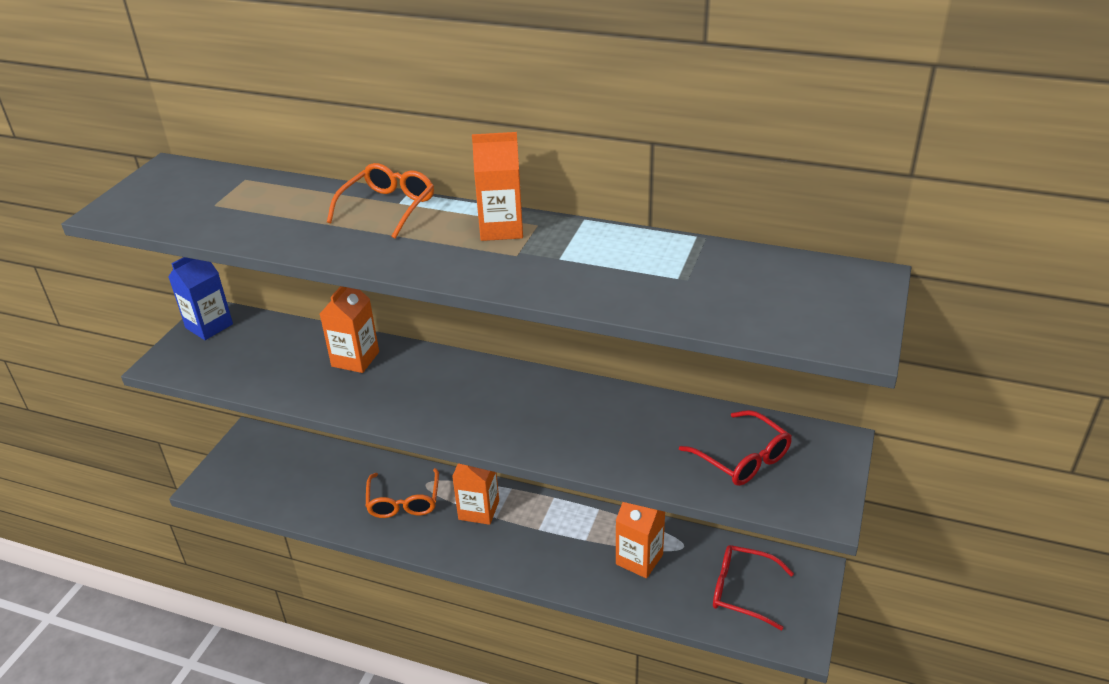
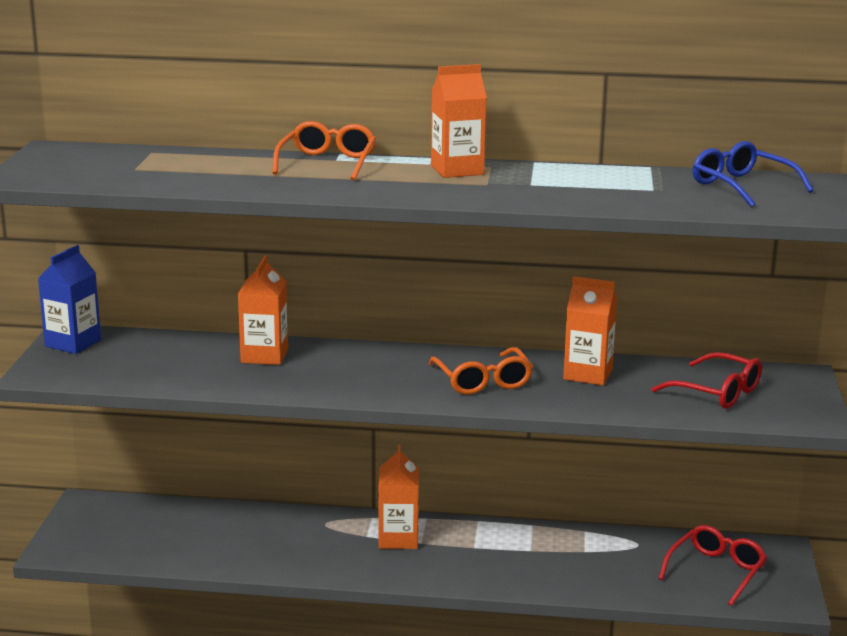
camera: 15 degrees left, 15 degrees down
orange glasses [366,468,439,518] -> orange glasses moved to [429,347,533,395]
orange carton [616,502,665,578] -> orange carton moved to [563,276,617,385]
red glasses [713,545,794,630] -> red glasses turned 120 degrees clockwise [658,525,767,606]
none -> blue glasses [693,141,813,207]

